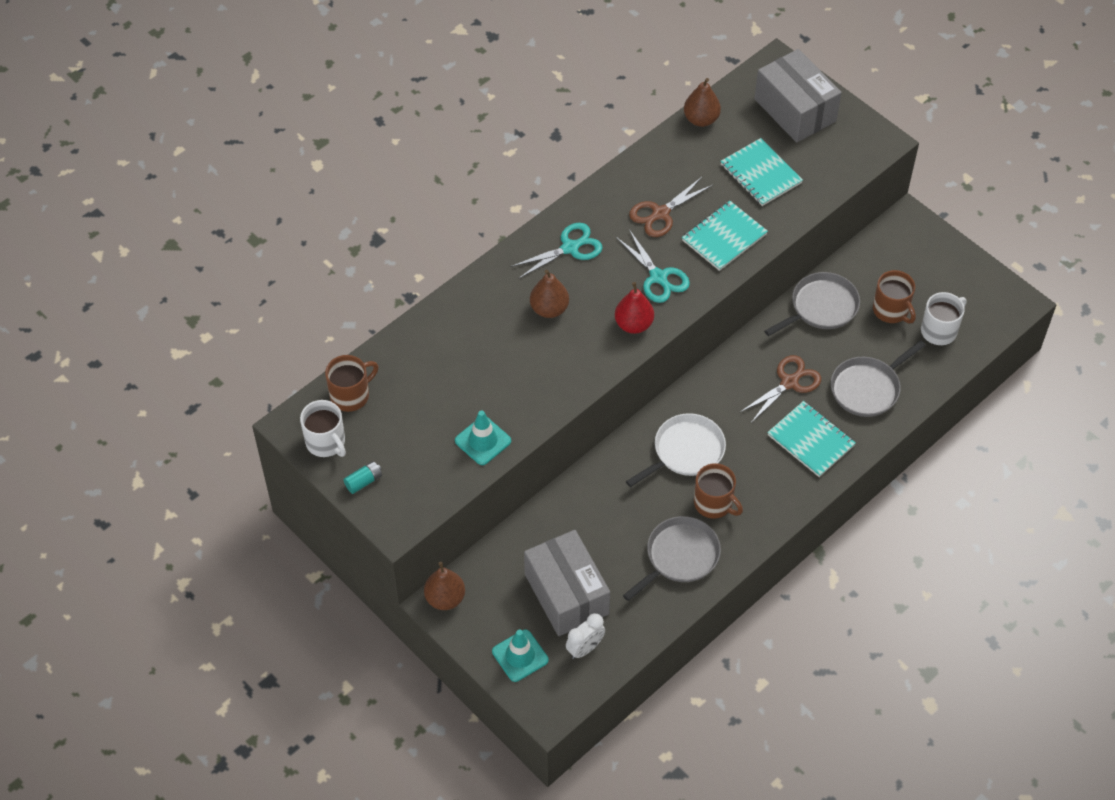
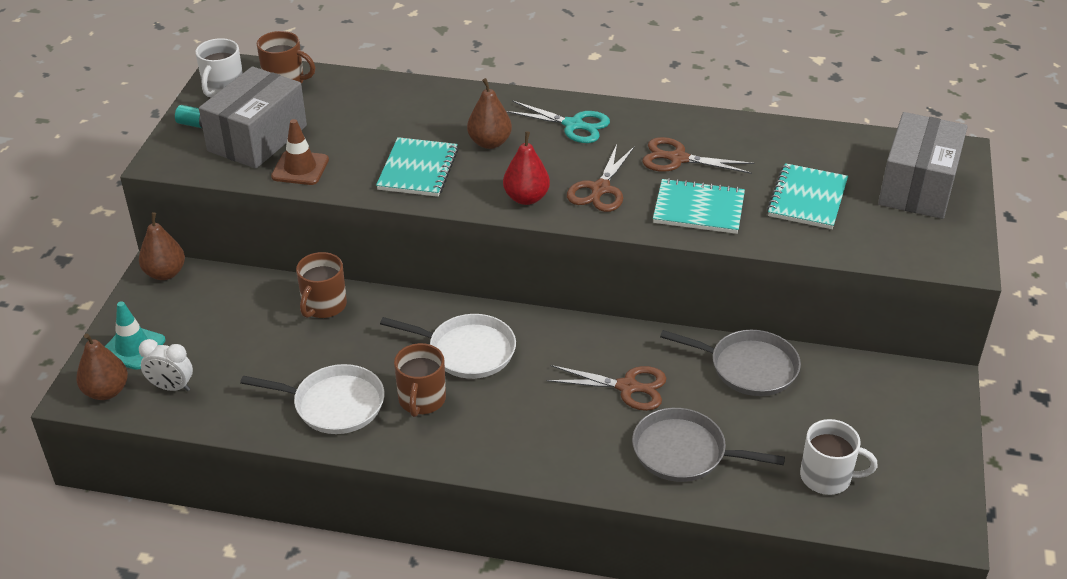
camera: 55 degrees right, 15 degrees down
turquoise traffic cone [455,410,511,465] -> brown traffic cone [271,119,329,185]
grey box [524,530,610,636] -> grey box moved to [199,66,307,169]
turquoise scissors [616,229,690,303] -> brown scissors [567,145,635,212]
grey pan [623,516,721,601] -> white pan [240,364,384,434]
brown pear [684,78,721,127] -> brown pear moved to [76,333,128,400]
turquoise notebook [767,401,856,477] -> turquoise notebook moved to [376,137,458,197]
brown mug [873,270,916,324] -> brown mug moved to [296,252,347,318]

